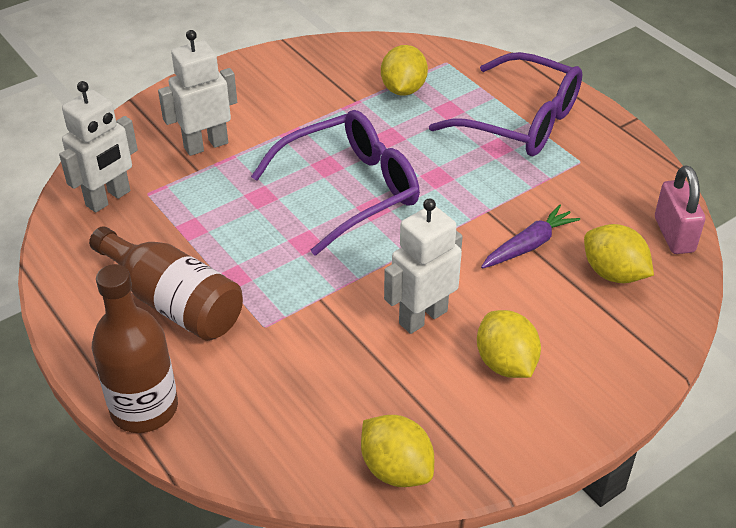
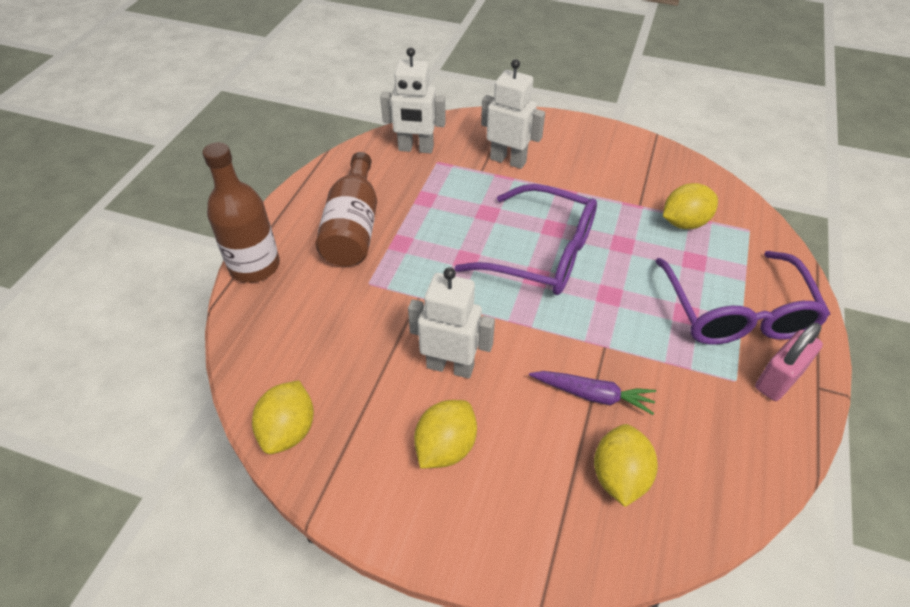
camera: 55 degrees right, 5 degrees up
pink padlock [655,166,705,254] -> pink padlock moved to [755,323,823,401]

